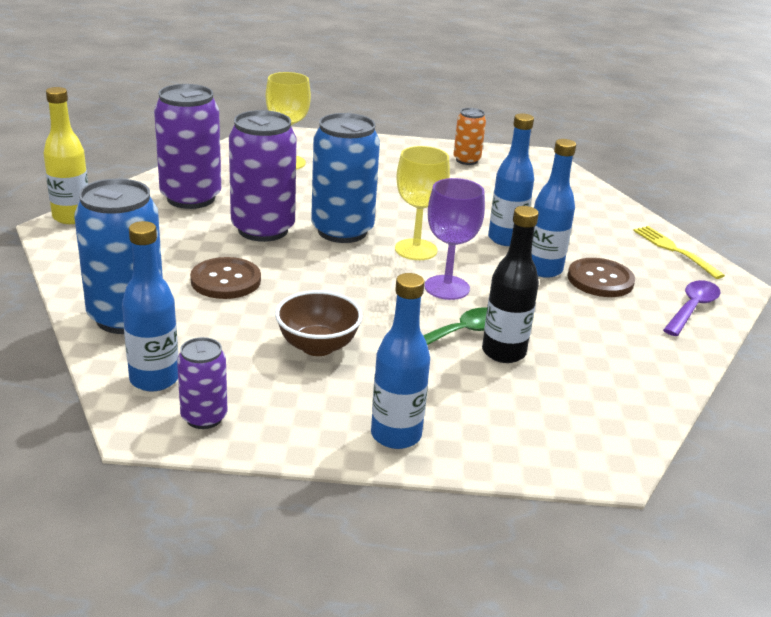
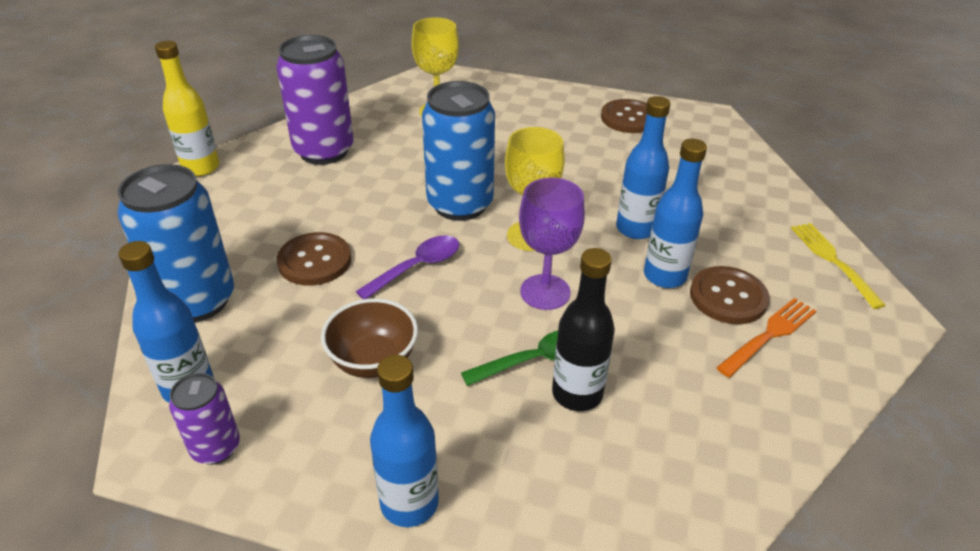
camera: 15 degrees right, 10 degrees up
purple can [229,110,297,242] -> none
orange can [453,108,486,165] -> brown button [601,99,647,133]
purple spoon [663,280,720,336] -> purple spoon moved to [356,235,459,299]
none -> orange fork [716,298,816,378]

